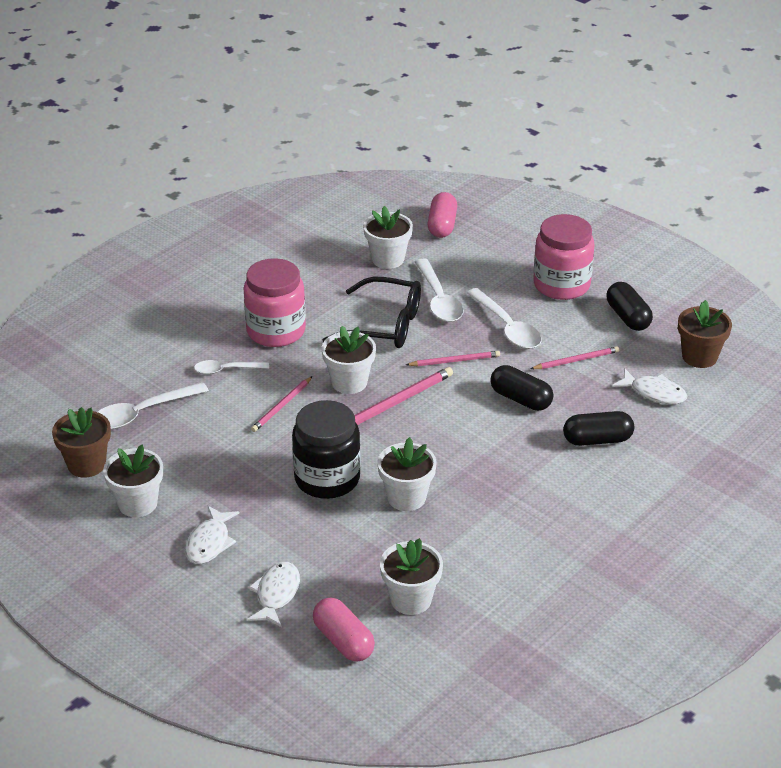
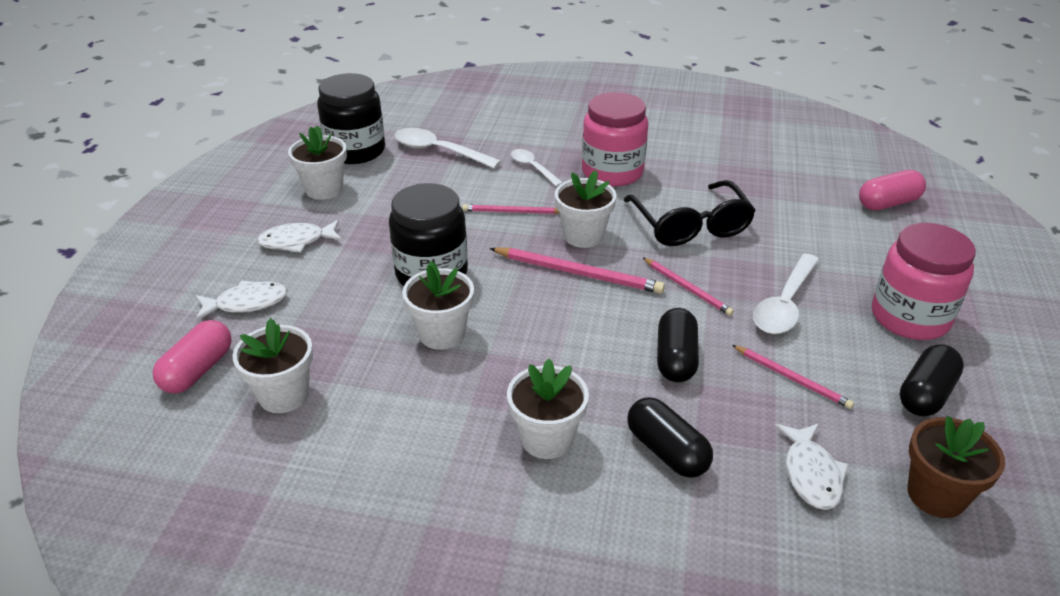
camera: 60 degrees right, 0 degrees up
brown flower pot [52,407,111,477] -> black jar [317,73,385,164]
white flower pot [363,206,413,269] -> white flower pot moved to [507,359,589,459]
white spoon [415,258,464,322] -> none

